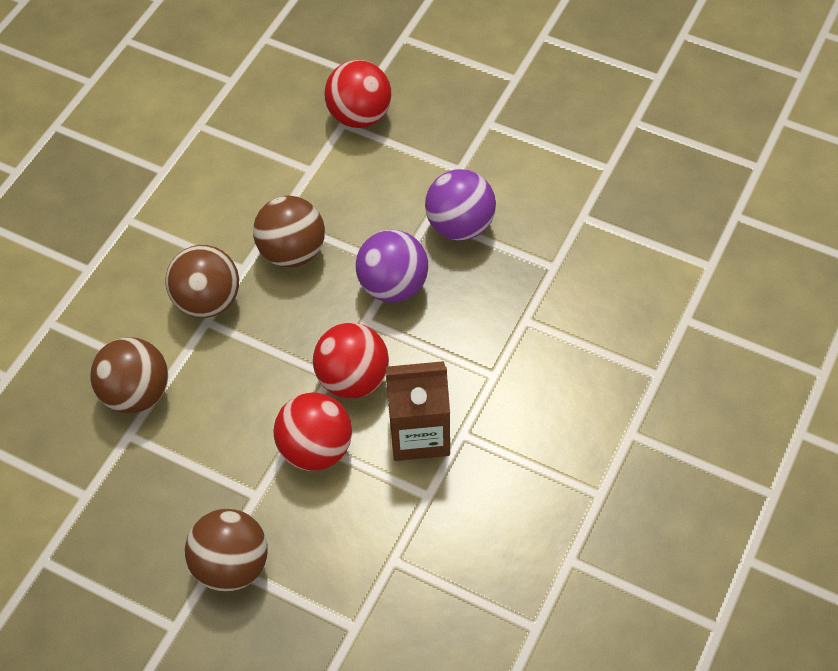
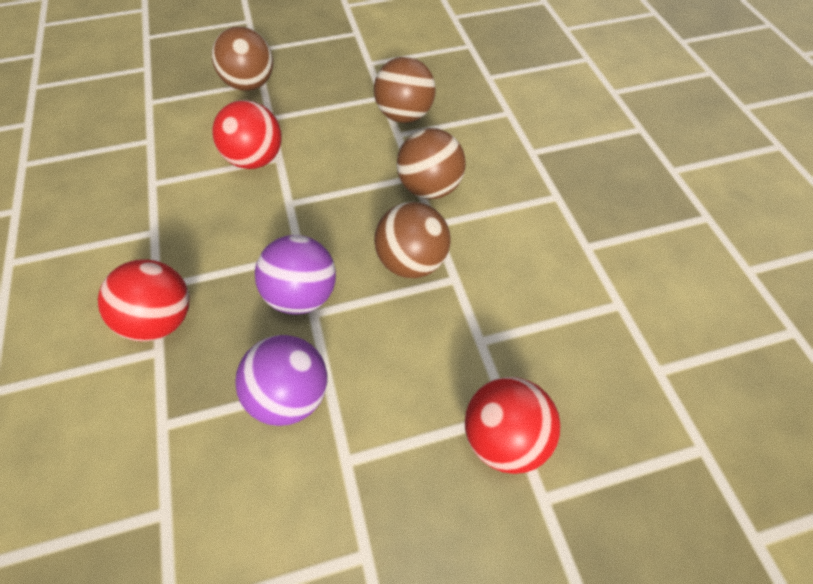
camera: 135 degrees right, 0 degrees up
red ball [313,323,389,398] -> red ball moved to [98,259,189,341]
brown carton [386,361,450,461] -> none

